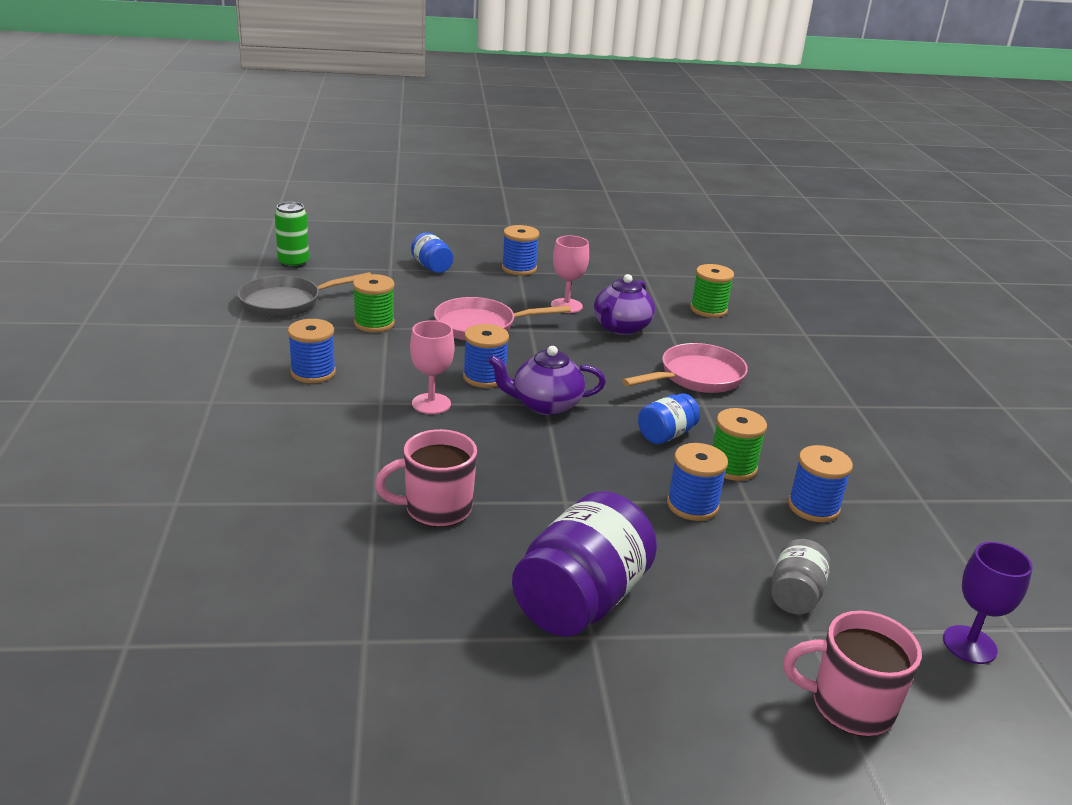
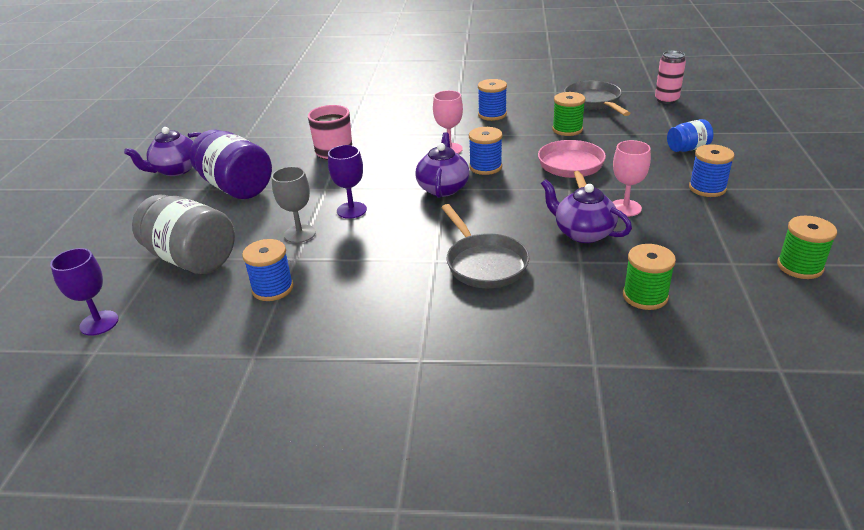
camera: 105 degrees right, 5 degrees up
green can [275,202,309,268] -> pink can [655,51,686,104]
pink pan [622,343,748,393] -> grey pan [441,204,530,288]
blue jar [638,393,700,444] -> none
blue spool [667,443,728,521] -> grey goblet [272,166,316,243]
green spool [713,408,767,481] -> green spool moved to [777,216,837,279]
grey jar [771,539,831,614] -> grey jar [132,194,235,274], size x1.91
pink mug [783,611,922,736] -> none
none -> purple teapot [124,127,201,176]
none -> purple goblet [328,145,367,219]

